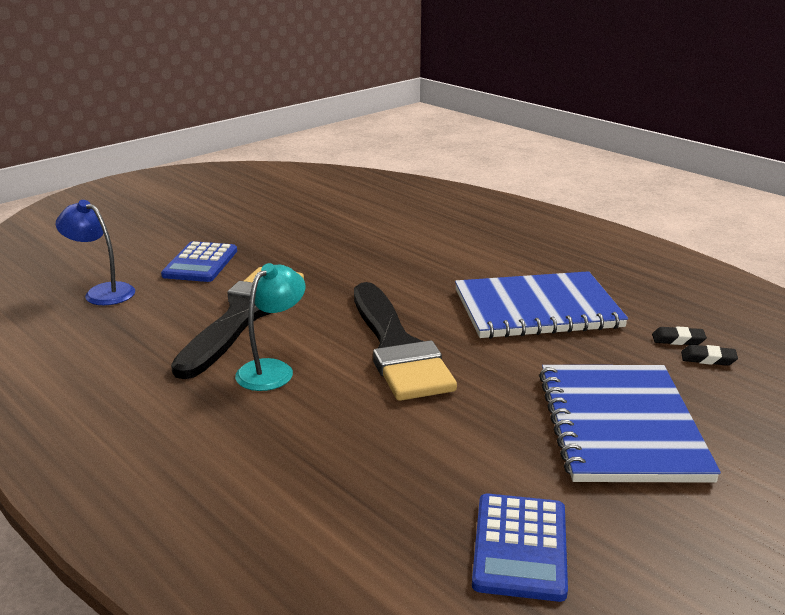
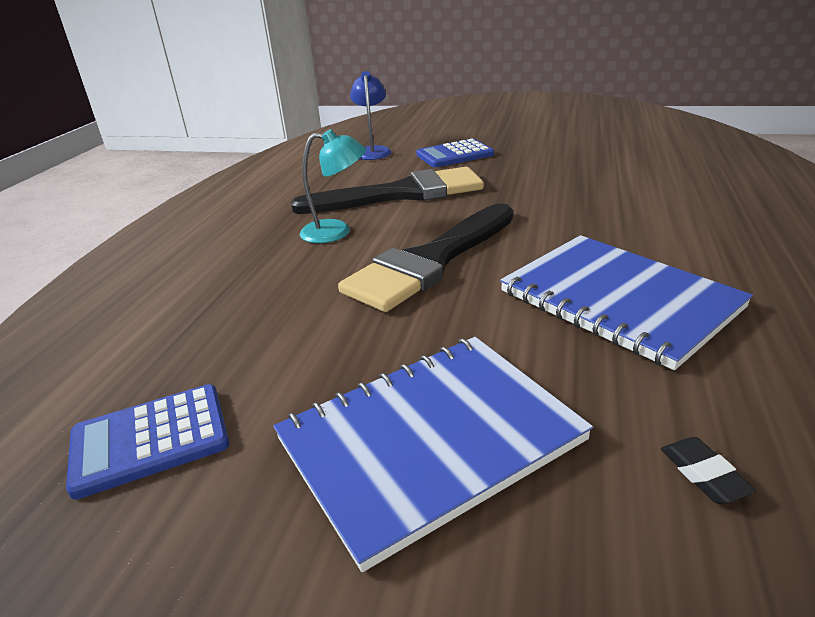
camera: 60 degrees right, 5 degrees up
black eraser [652,327,707,345] -> none

